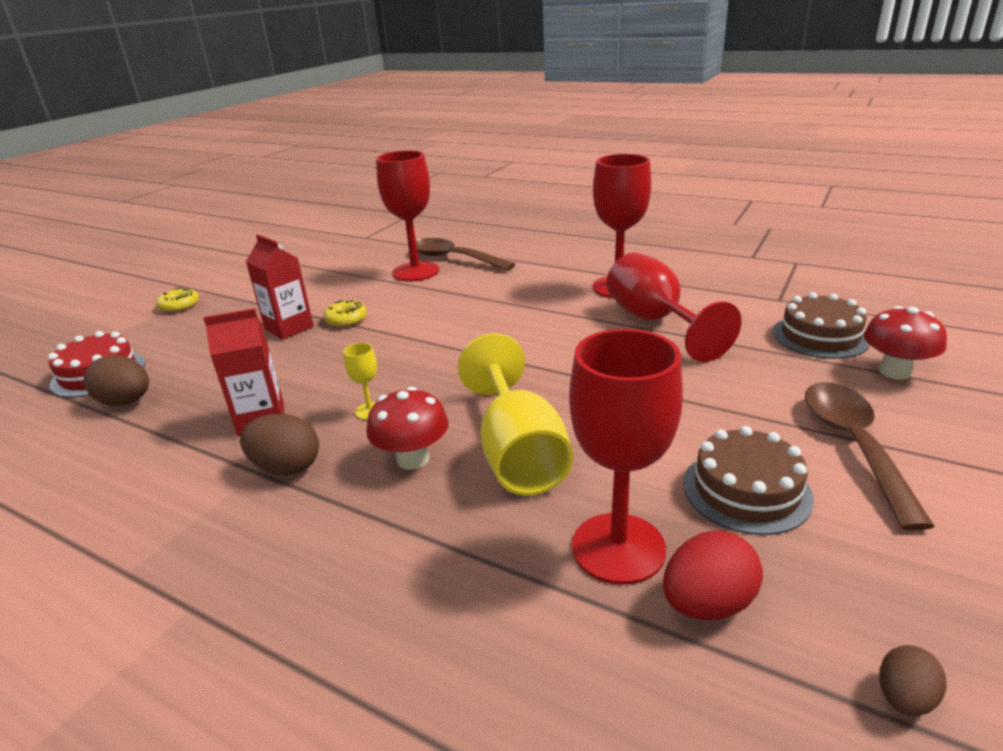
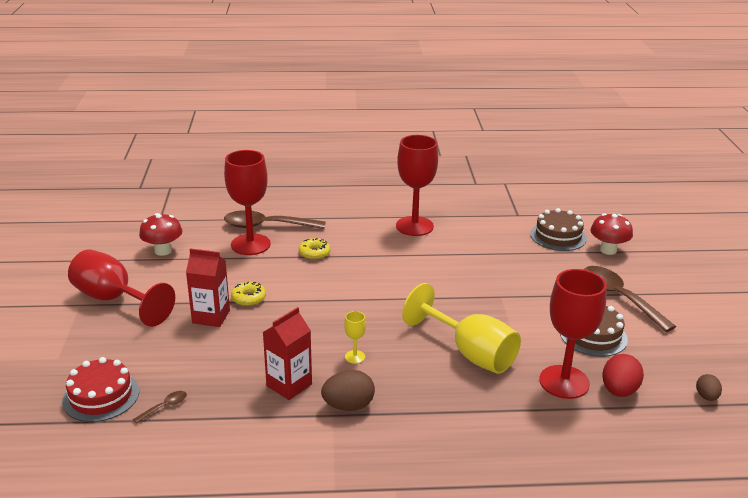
camera: 35 degrees left, 0 degrees up
brown egg [84,355,149,406] -> brown spoon [133,391,187,424]
yellow donut [156,288,199,313] -> yellow donut moved to [299,238,331,260]
red mushroom [366,387,449,470] -> red mushroom moved to [139,213,182,256]
red goblet [607,252,741,362] -> red goblet moved to [68,249,175,327]

